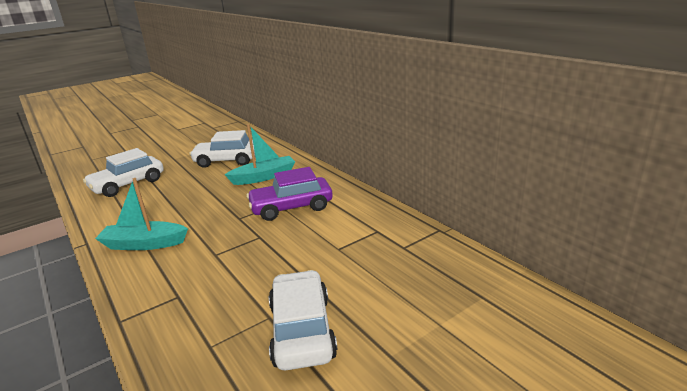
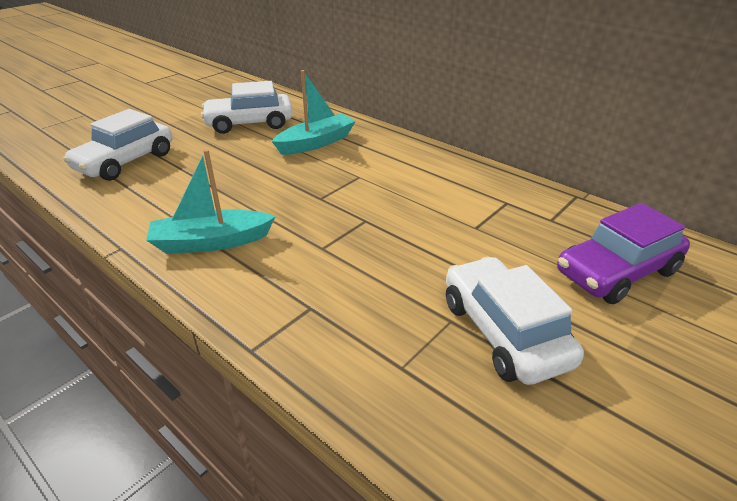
camera: 15 degrees left, 10 degrees up
purple car [246,167,333,221] -> purple car moved to [557,203,690,304]

